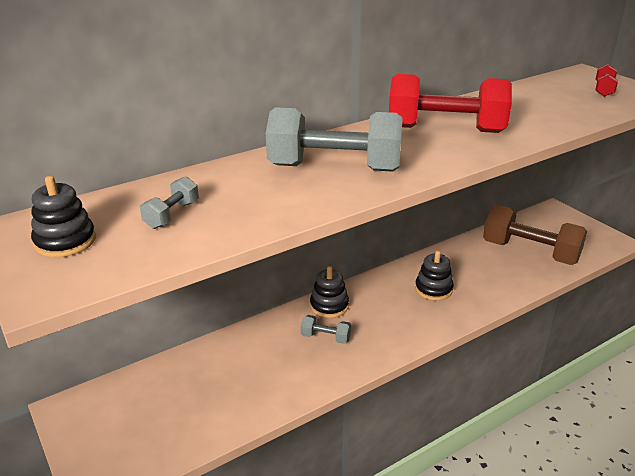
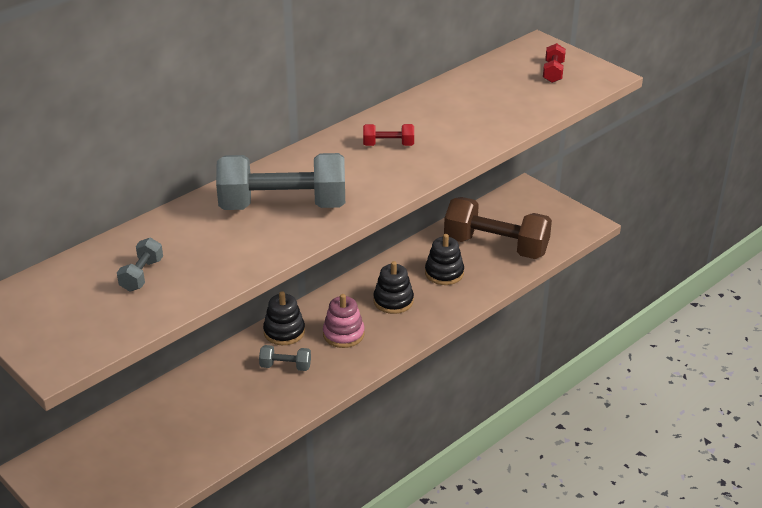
camera: 10 degrees left, 5 degrees up
black stacking toy [31,176,96,258] -> black stacking toy moved to [425,234,464,285]
red dumbbell [389,74,512,133] -> red dumbbell [363,124,414,146], size x0.44
none -> pink stacking toy [323,294,365,348]

